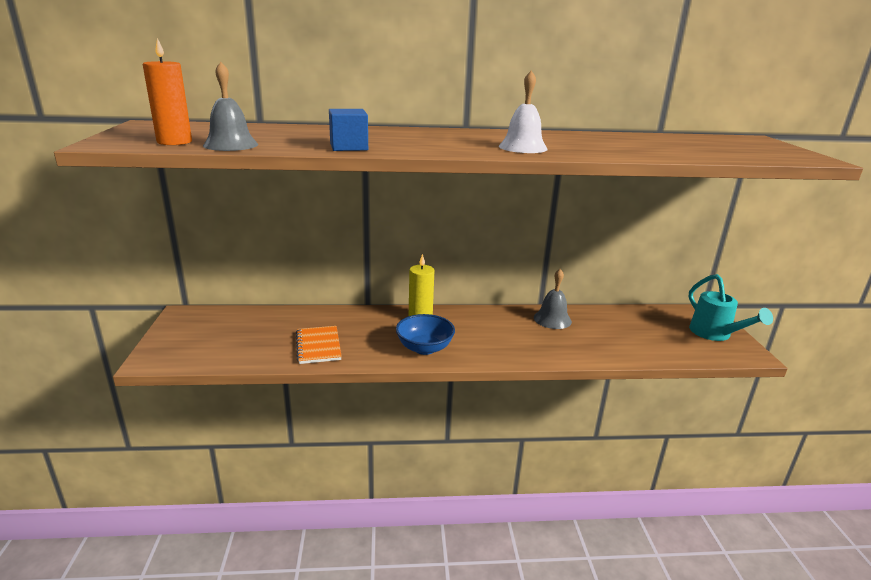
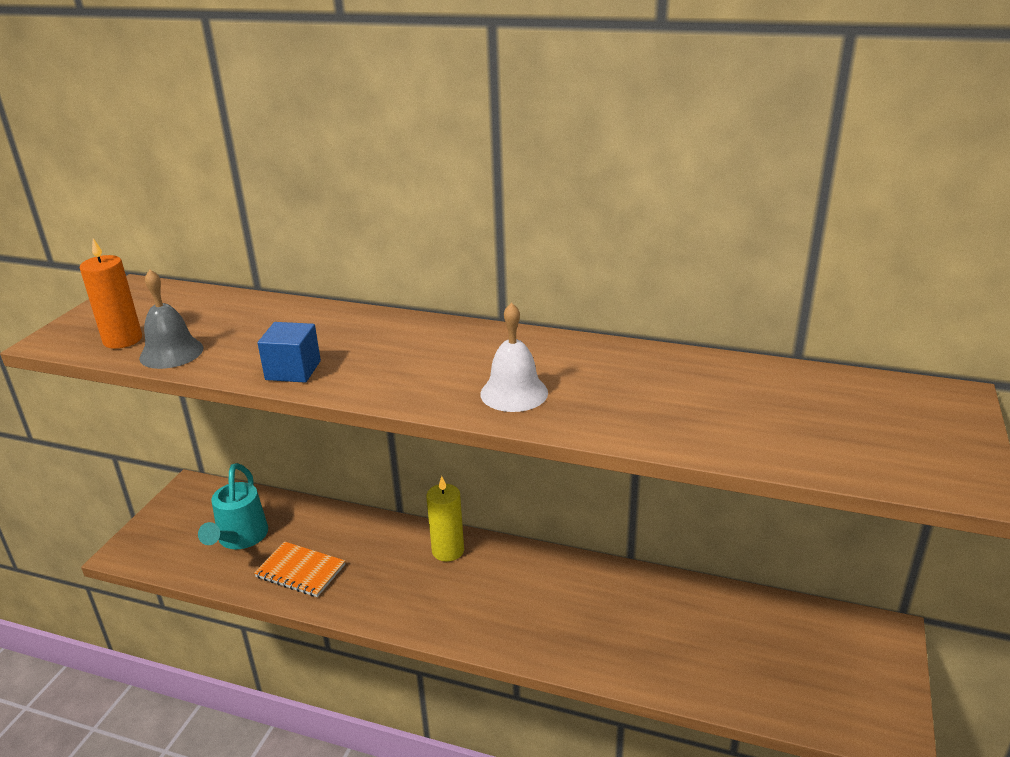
camera: 25 degrees right, 5 degrees up
orange notebook [296,326,342,364] -> orange notebook turned 75 degrees counterclockwise [254,541,345,597]
blue bowl [396,314,455,355] -> none
grey bell [534,269,572,329] -> none
turquoise watering can [689,274,773,341] -> turquoise watering can moved to [198,463,268,549]

